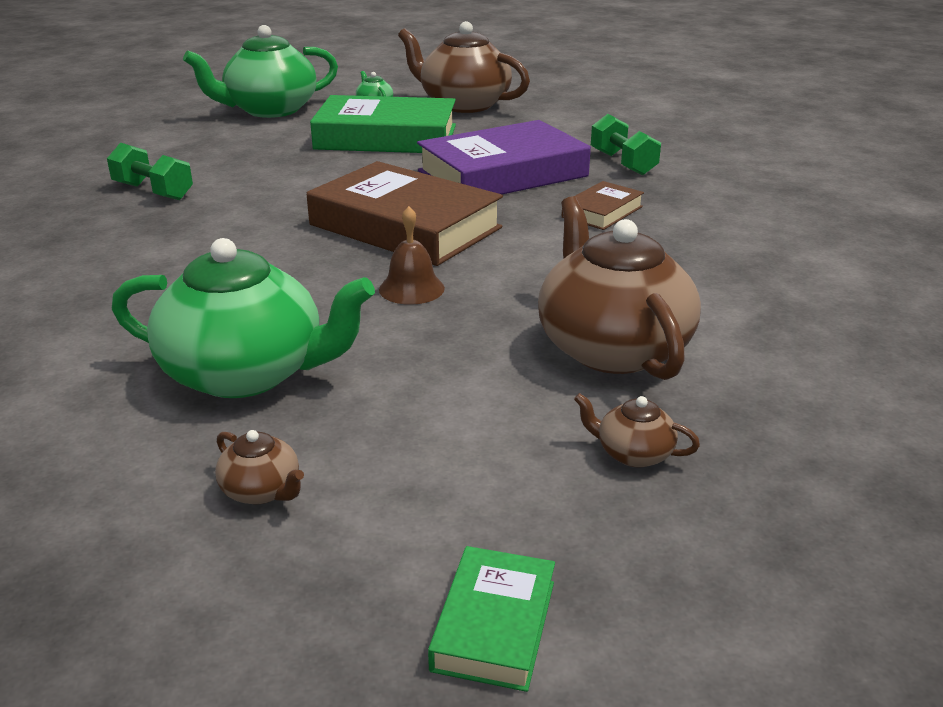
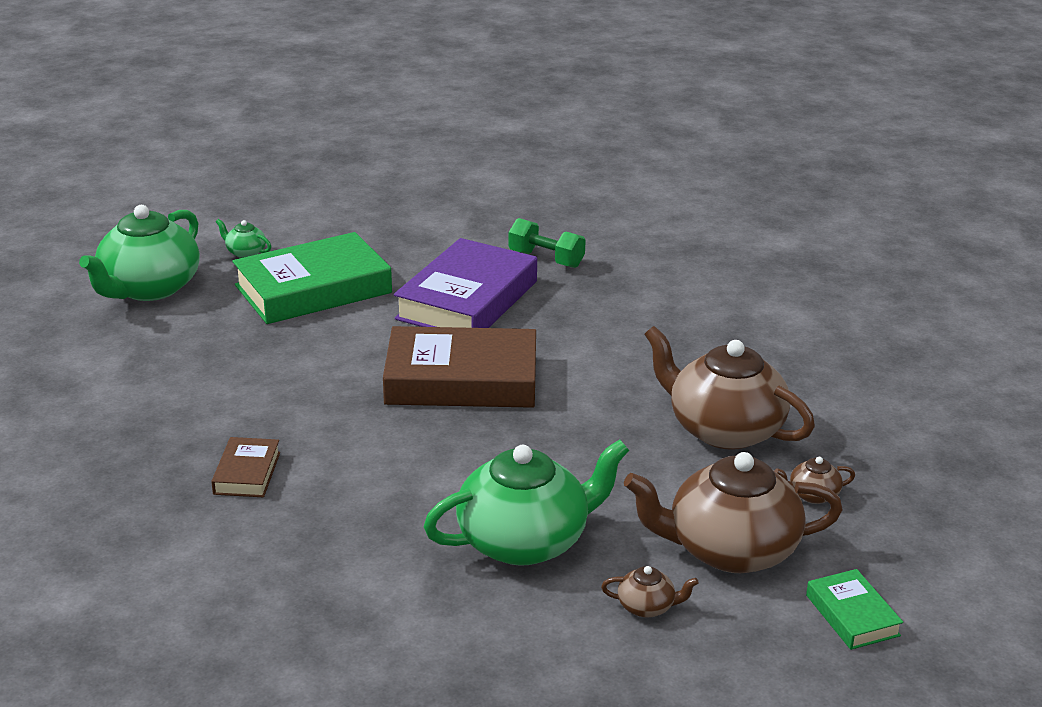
camera: 35 degrees left, 0 degrees up
green dumbbell [107,143,193,200] -> none
brown bell [379,206,445,305] -> none
brown teapot [398,21,530,113] -> brown teapot moved to [624,452,843,573]
brown book [562,181,644,230] -> brown book moved to [211,437,280,497]

